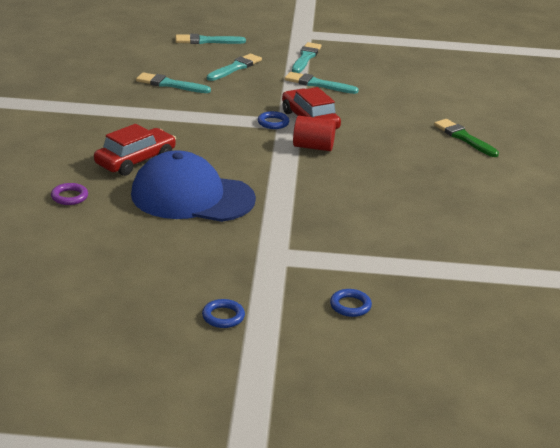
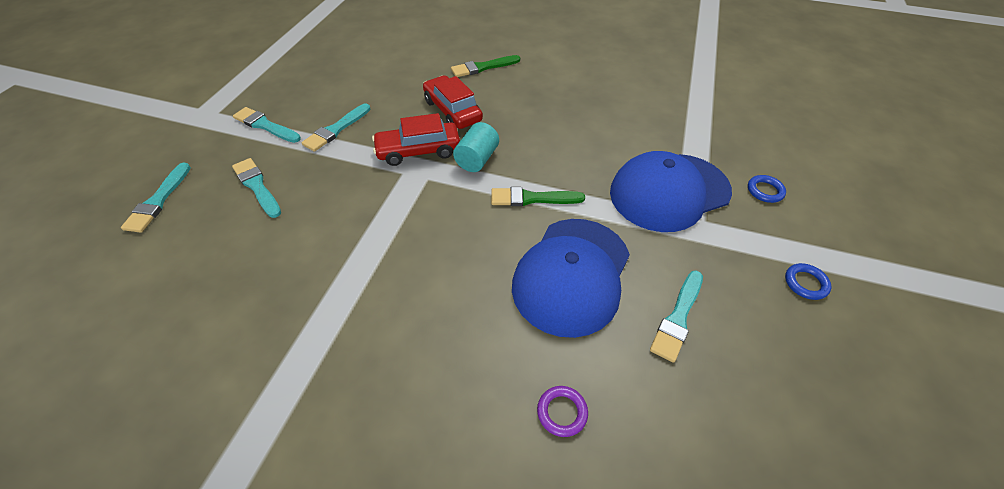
camera: 75 degrees left, 20 degrees up
red car [94,124,176,176] -> red car moved to [423,75,483,129]
turquoise brush [136,72,211,93] -> turquoise brush moved to [650,271,703,363]
blue ring [258,111,289,129] -> none
red cylinder [293,116,336,151] -> turquoise cylinder [453,122,499,172]
none -> green brush [491,187,585,206]
none -> blue cap [610,151,732,232]

